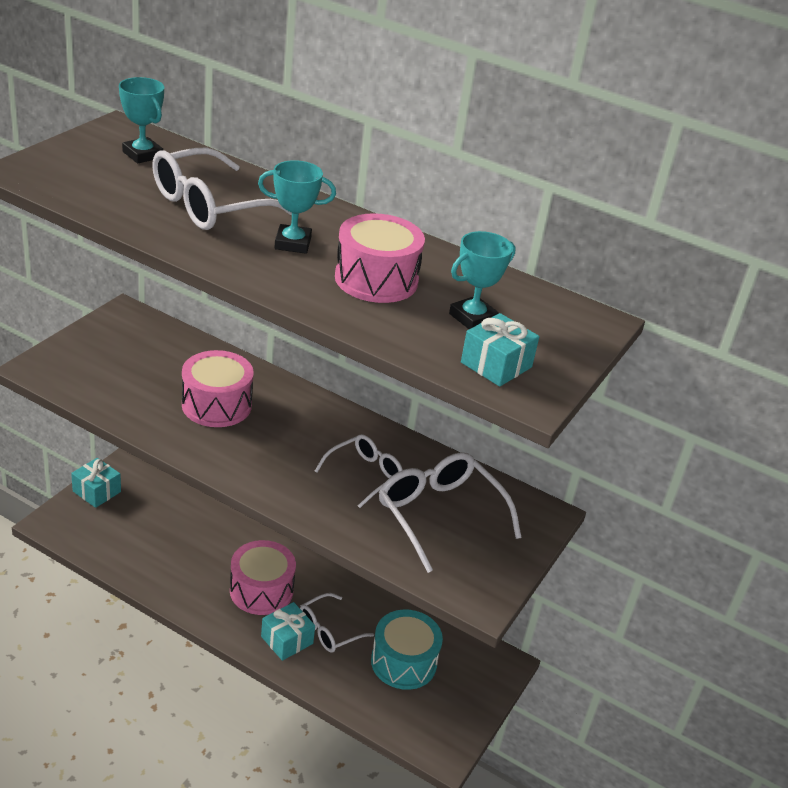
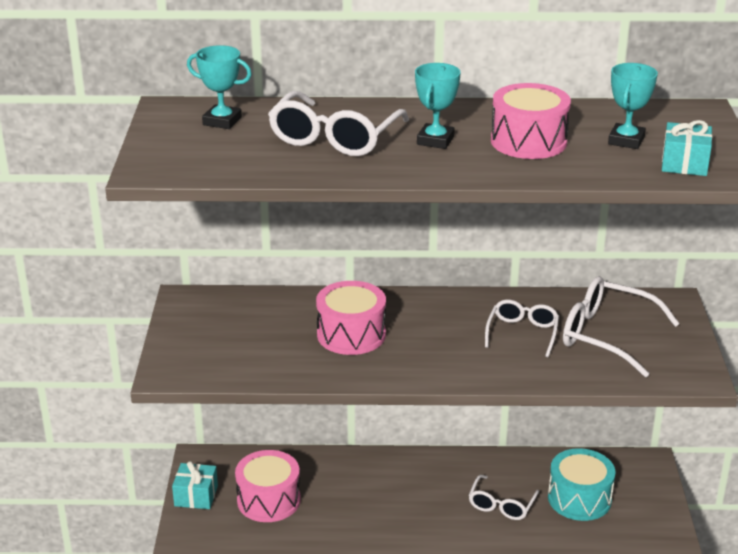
camera: 25 degrees left, 5 degrees down
pink drum [230,540,296,615] -> pink drum moved to [235,450,301,522]
turquoise trophy [258,160,336,254] -> turquoise trophy turned 45 degrees counterclockwise [415,63,461,149]
turquoise gift [261,602,315,661] -> none

